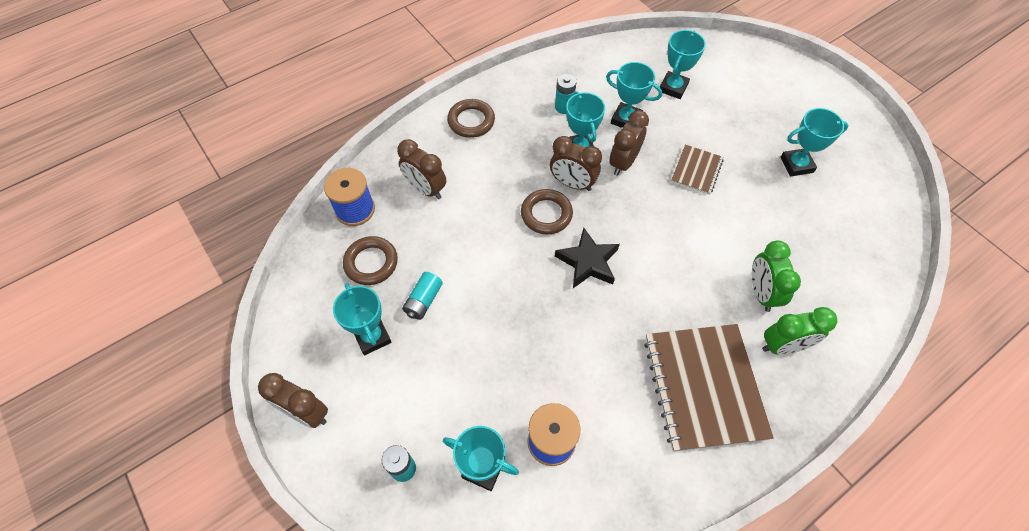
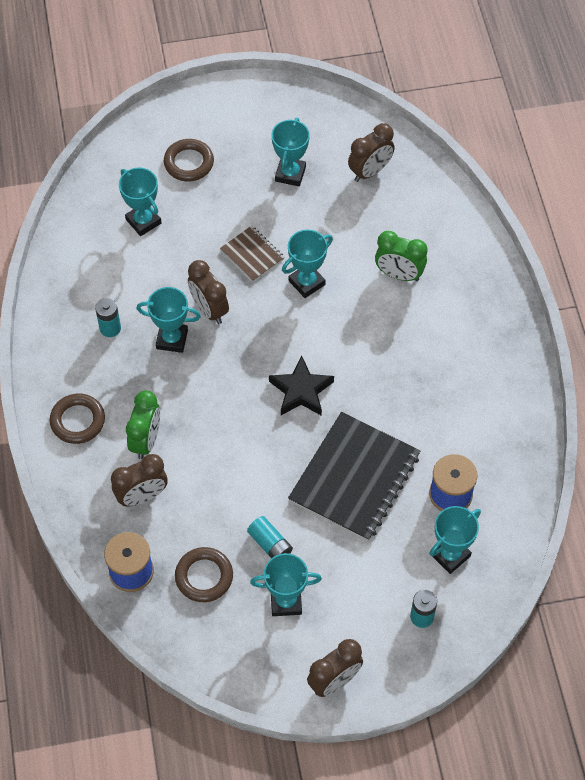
camera: 65 degrees left, 0 degrees up
brown ring [521,189,573,234] -> brown ring moved to [164,139,214,181]
brown clock [550,136,602,191] -> brown clock moved to [348,123,394,182]
turquoise trophy [606,62,662,128] -> turquoise trophy moved to [282,229,333,298]
brown notebook [644,324,774,452] -> none
green clock [762,307,837,355] -> green clock moved to [126,390,160,459]
none -> black notebook [288,412,420,541]

